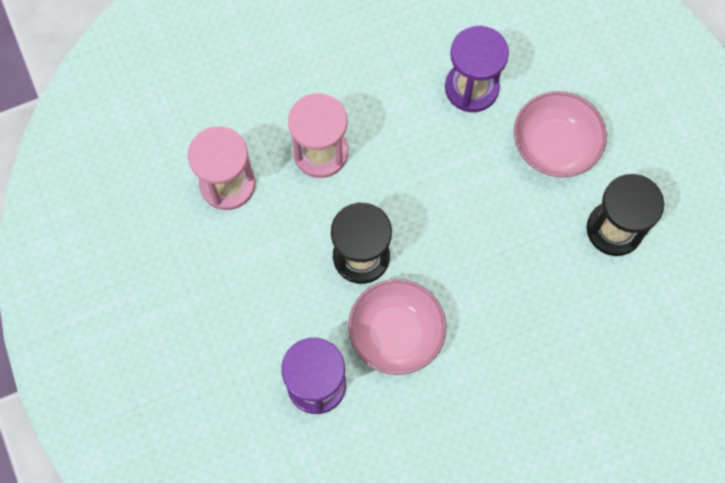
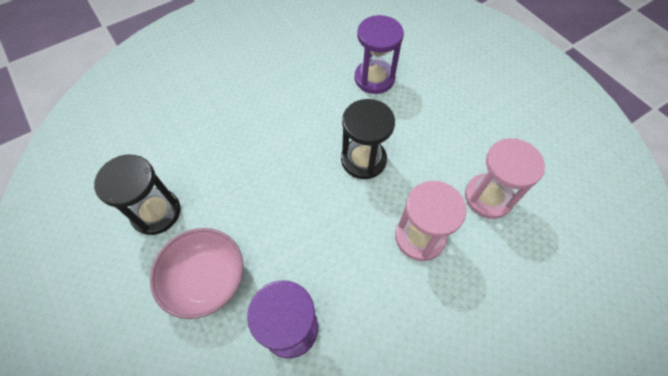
camera: 170 degrees right, 10 degrees down
pink bowl [348,279,446,375] -> none

